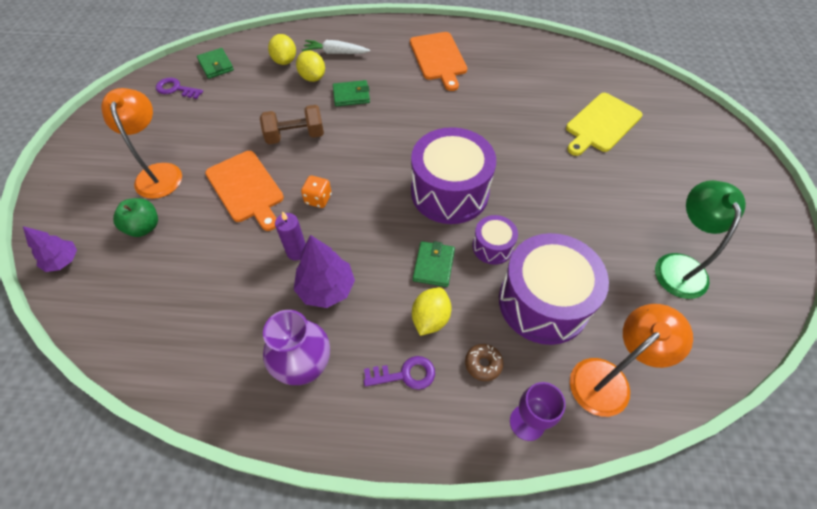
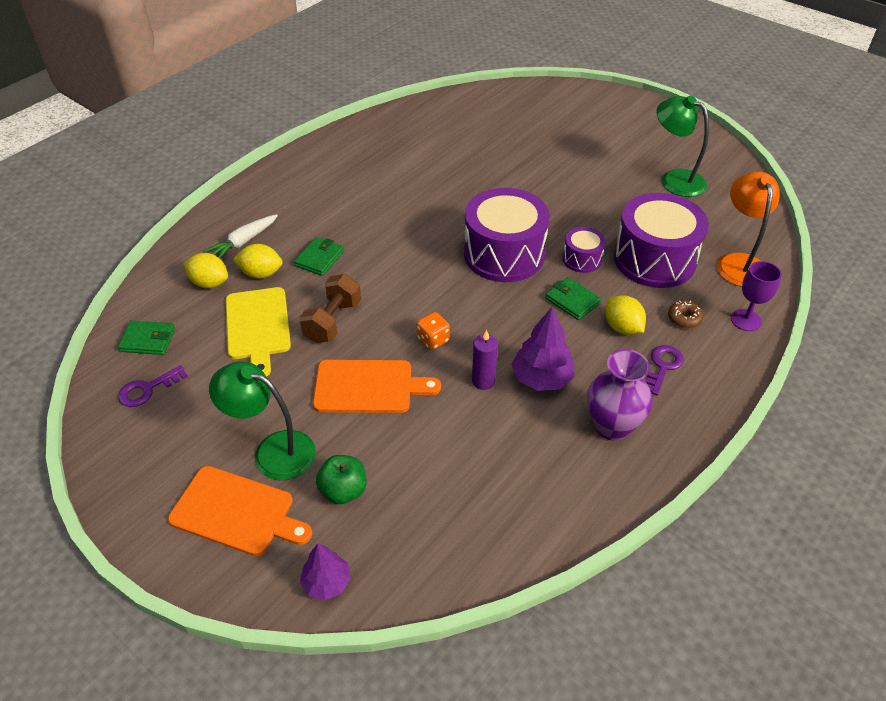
camera: 55 degrees left, 10 degrees down
orange lamp [101,88,182,199] -> green lamp [209,361,316,480]
orange cutting board [410,32,467,91] -> orange cutting board moved to [168,466,312,556]
yellow cutting board [566,93,643,156] -> yellow cutting board moved to [226,287,291,377]

